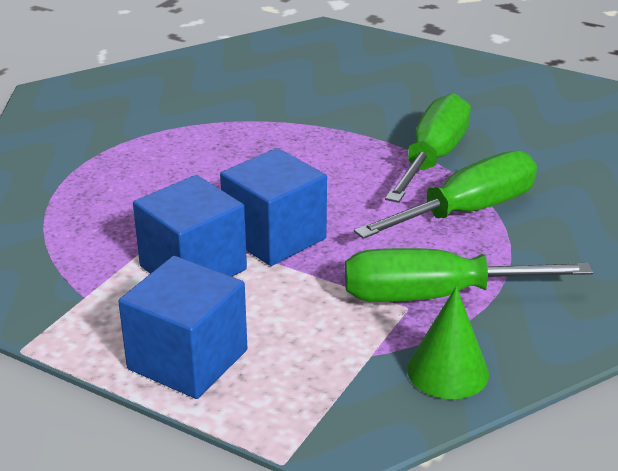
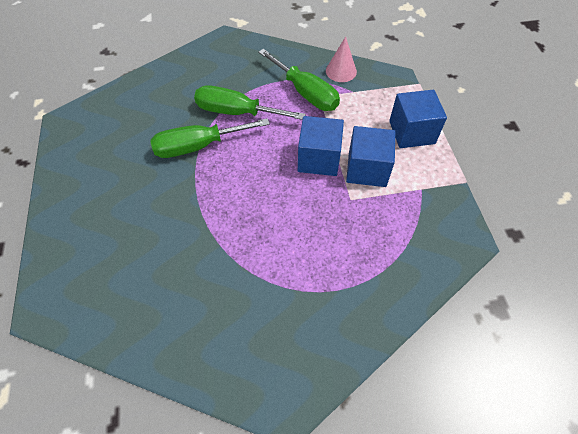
camera: 130 degrees left, 25 degrees up
green cone [407,286,489,399] -> pink cone [326,36,357,82]

